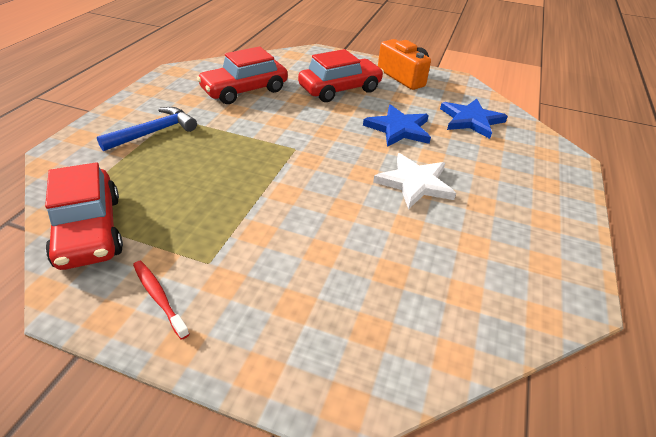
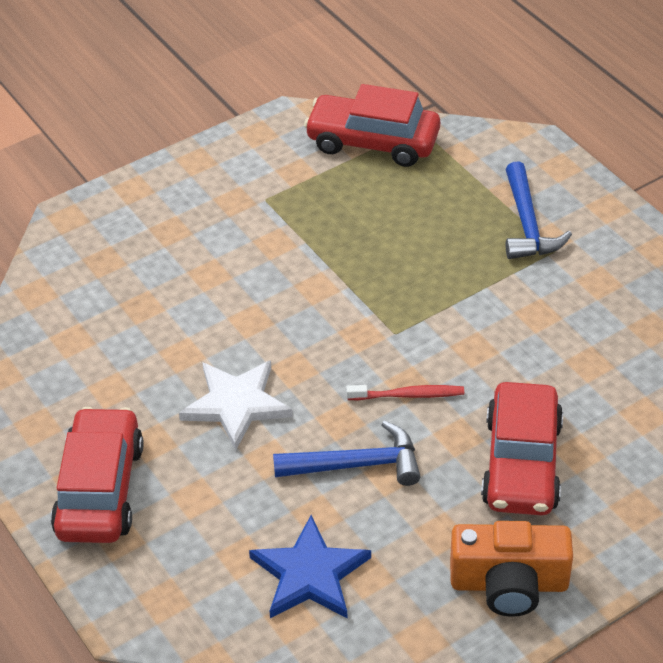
camera: 130 degrees right, 5 degrees up
red toothbrush [133,261,190,340] -> red toothbrush moved to [346,385,464,400]
red car [197,46,288,104] -> red car moved to [51,407,143,543]
blue star [363,104,431,147] -> blue hammer [273,421,421,486]

